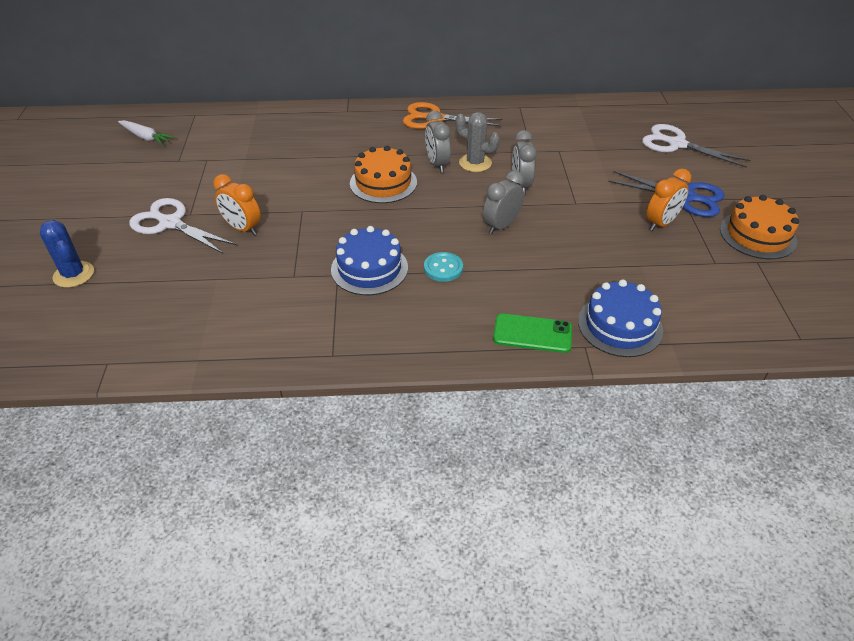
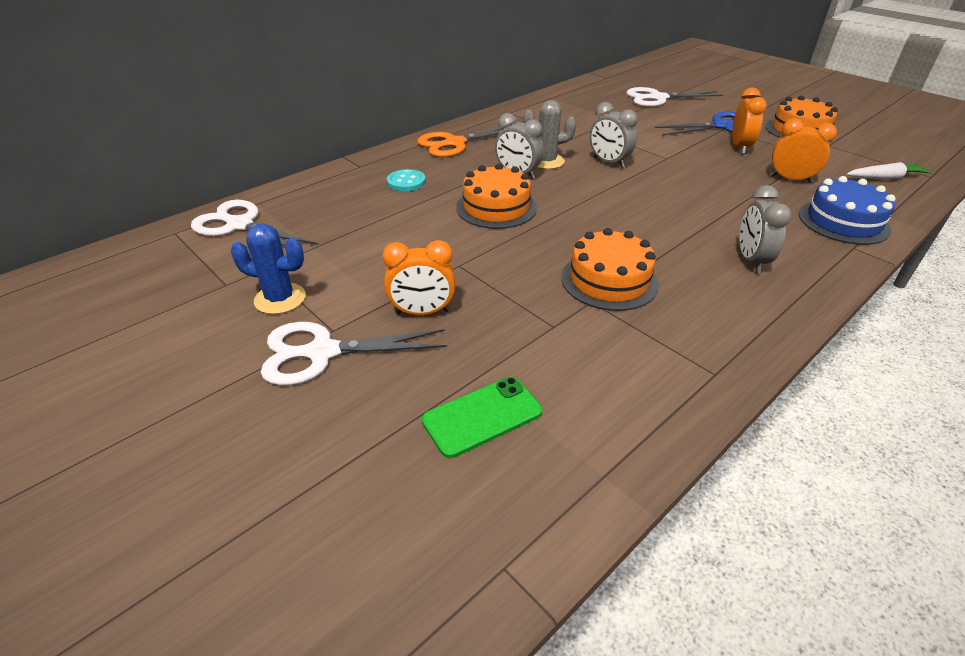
camera: 40 degrees left, 5 degrees down
blue cactus [40,220,94,288] -> blue cactus moved to [231,223,306,314]
white carrot [118,120,174,145] -> white carrot moved to [847,162,932,180]
blue cake [331,226,408,295] -> orange cake [561,228,659,311]
turquoise button [424,252,463,282] -> turquoise button moved to [387,169,426,191]
grey clock [483,170,524,234] -> grey clock moved to [740,185,792,273]
green phone [493,313,572,353] -> green phone moved to [422,377,542,458]
none -> white scissors [191,200,319,246]
none -> orange clock [770,118,837,183]

